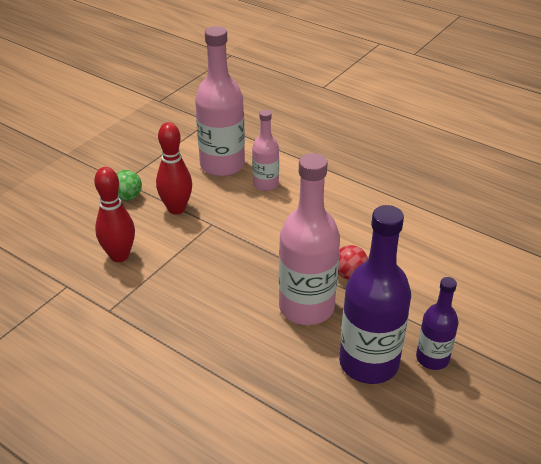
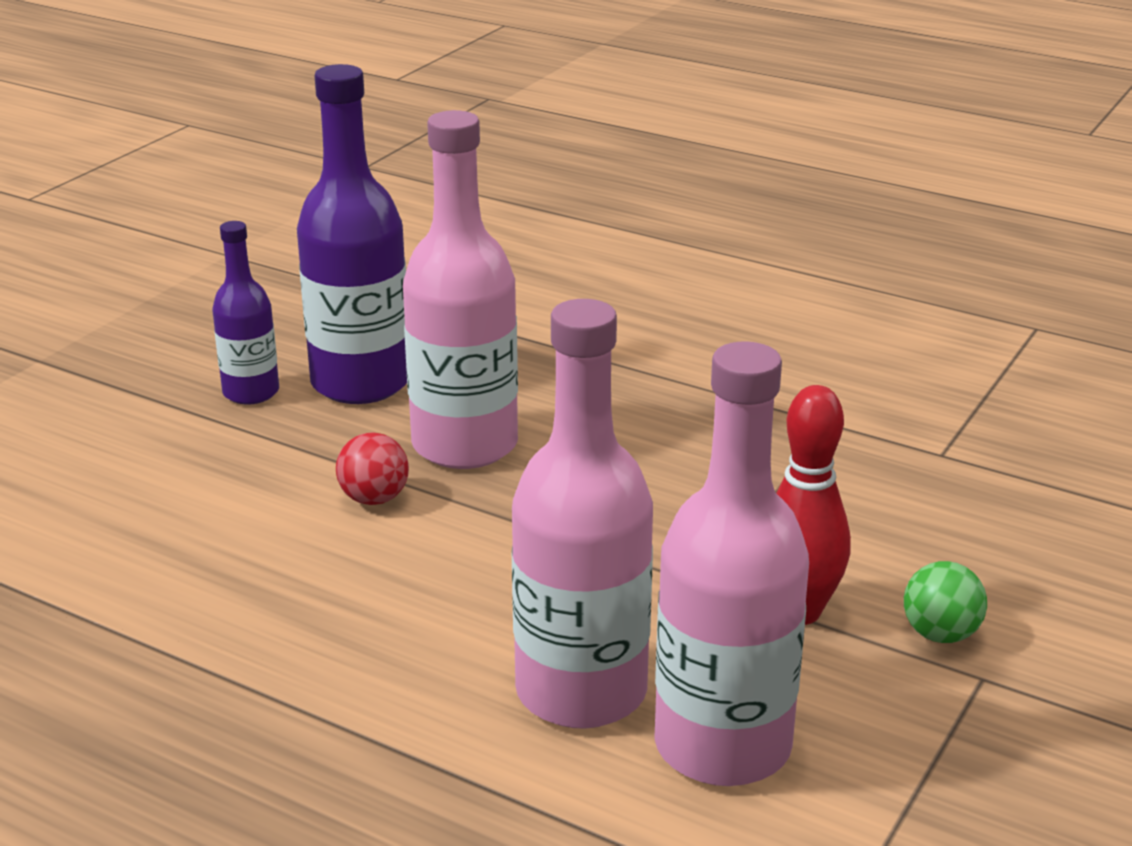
camera: 175 degrees right, 10 degrees down
red bowling pin [94,167,135,262] -> none
pink bottle [252,110,279,191] -> pink bottle [512,299,653,729], size x1.79

